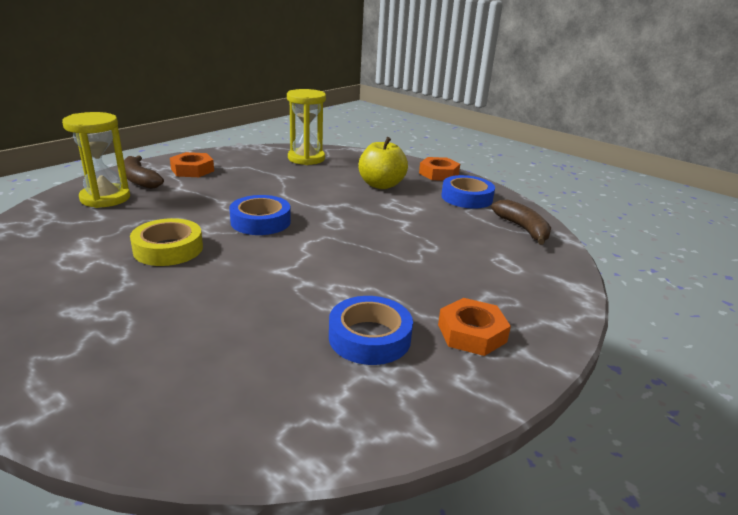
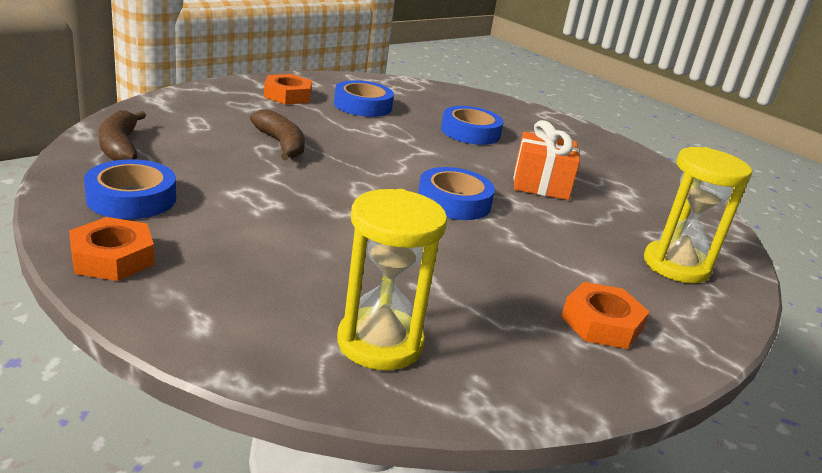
camera: 175 degrees left, 0 degrees up
brown banana [124,156,164,189] -> brown banana moved to [250,109,305,161]
yellow tape [130,218,203,266] -> orange gift [513,120,580,200]
yellow apple [358,137,408,189] -> none
none -> blue tape [441,106,504,145]

